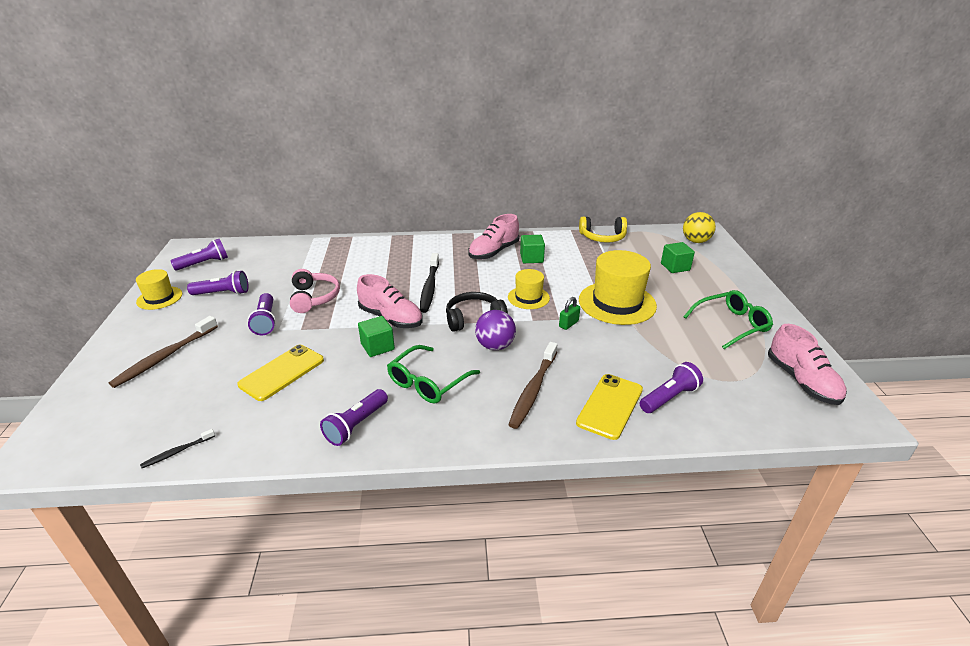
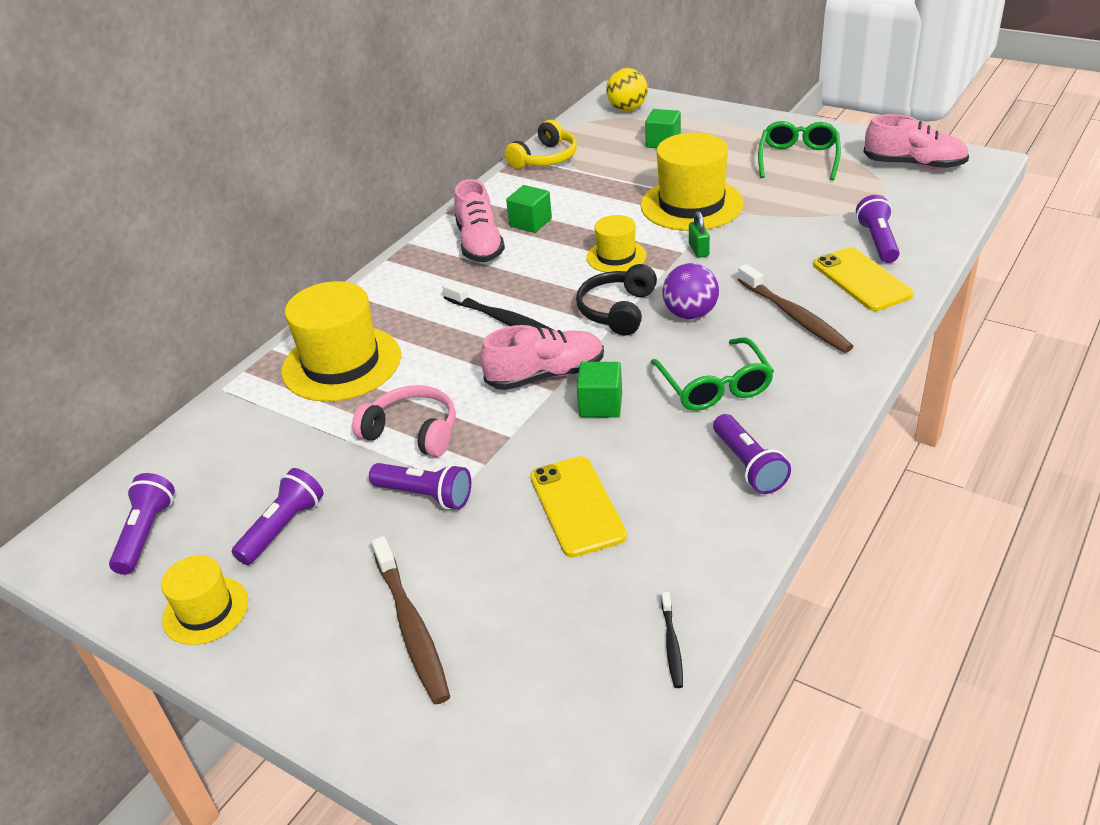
camera: 50 degrees left, 5 degrees up
none -> yellow hat [281,281,401,402]

